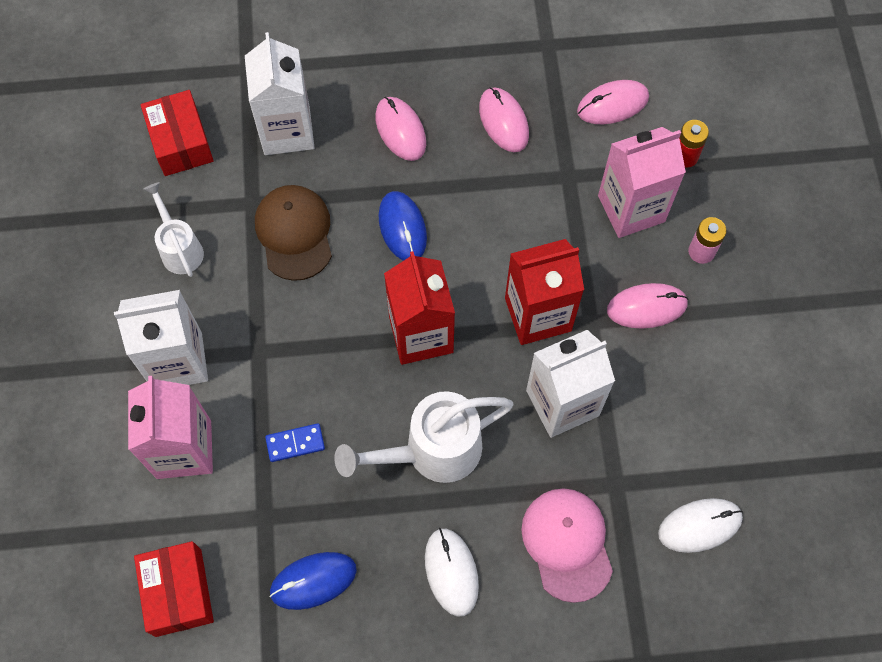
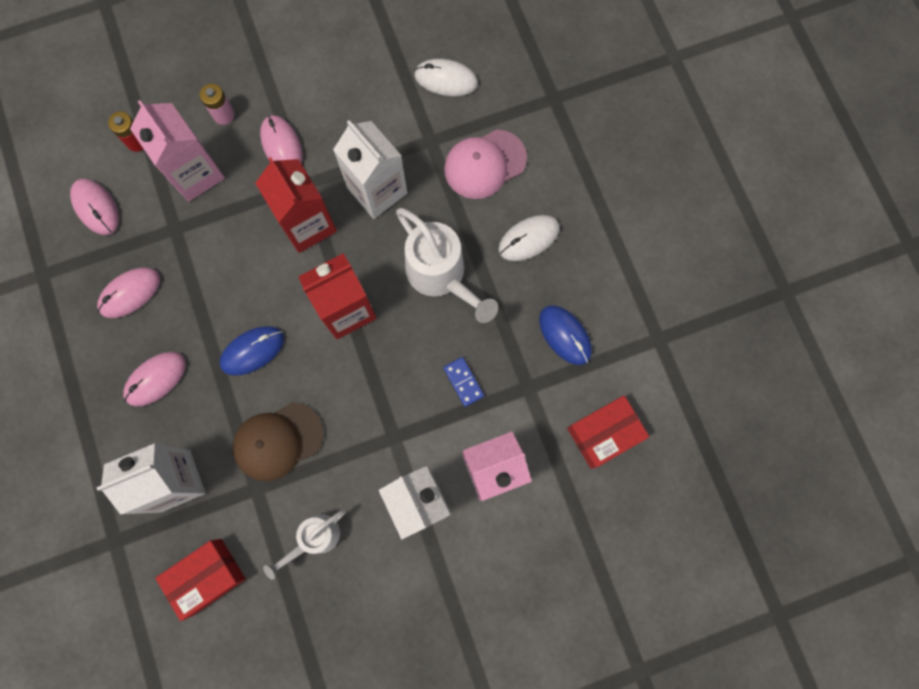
camera: 105 degrees left, 10 degrees up
white mouse [658,498,743,553] -> white mouse turned 45 degrees counterclockwise [414,59,478,96]

